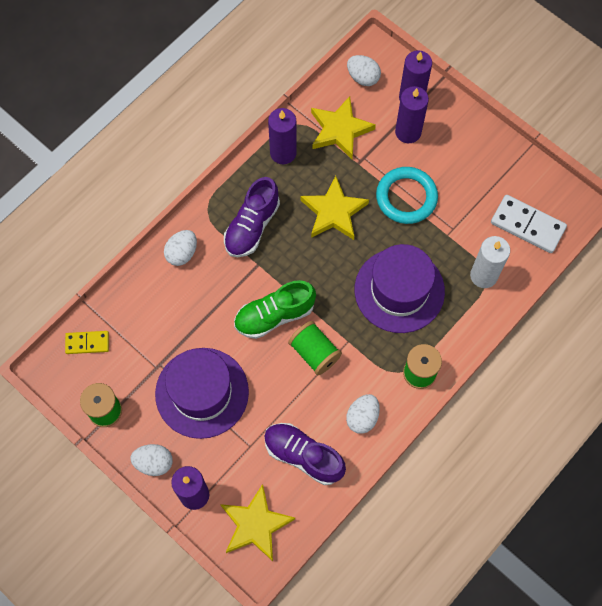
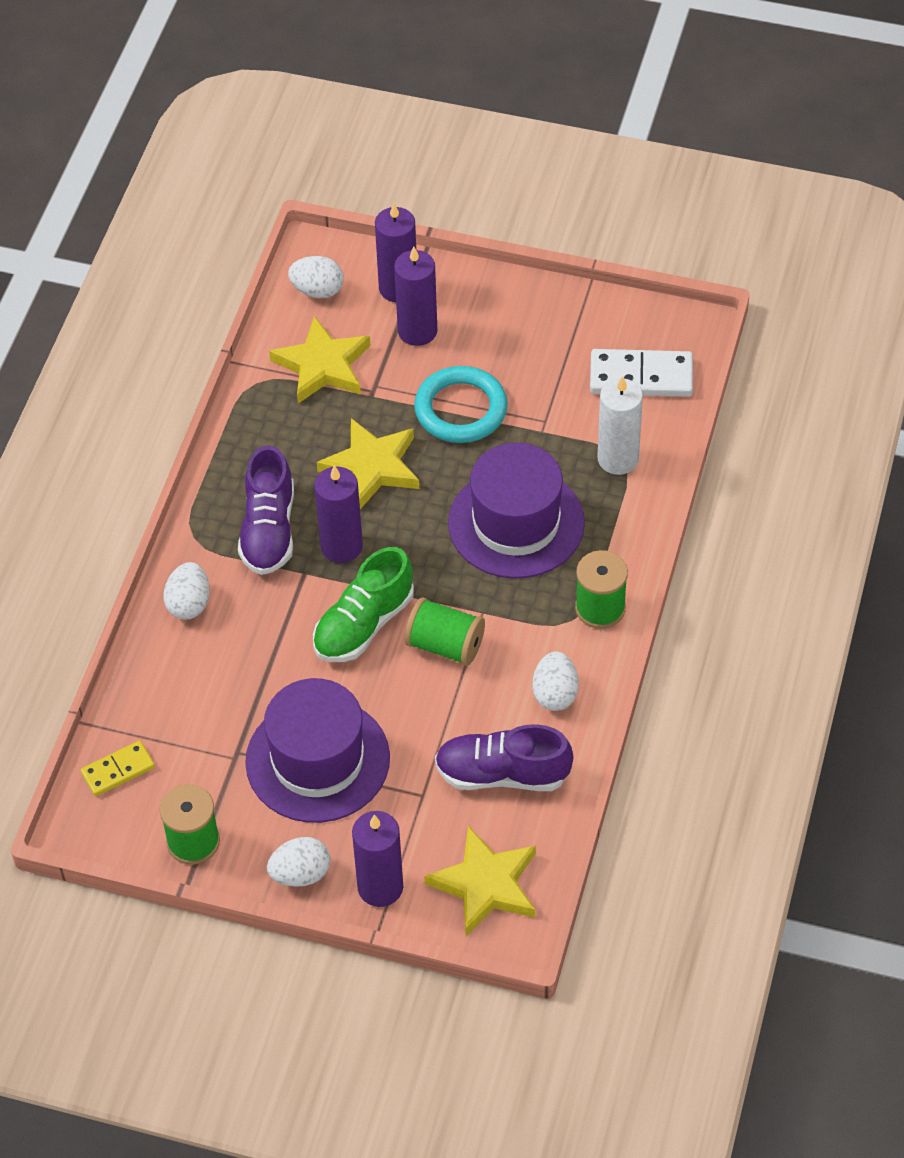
camera: 25 degrees left, 15 degrees down
purple candle [268,108,297,164] -> purple candle moved to [314,465,363,563]

